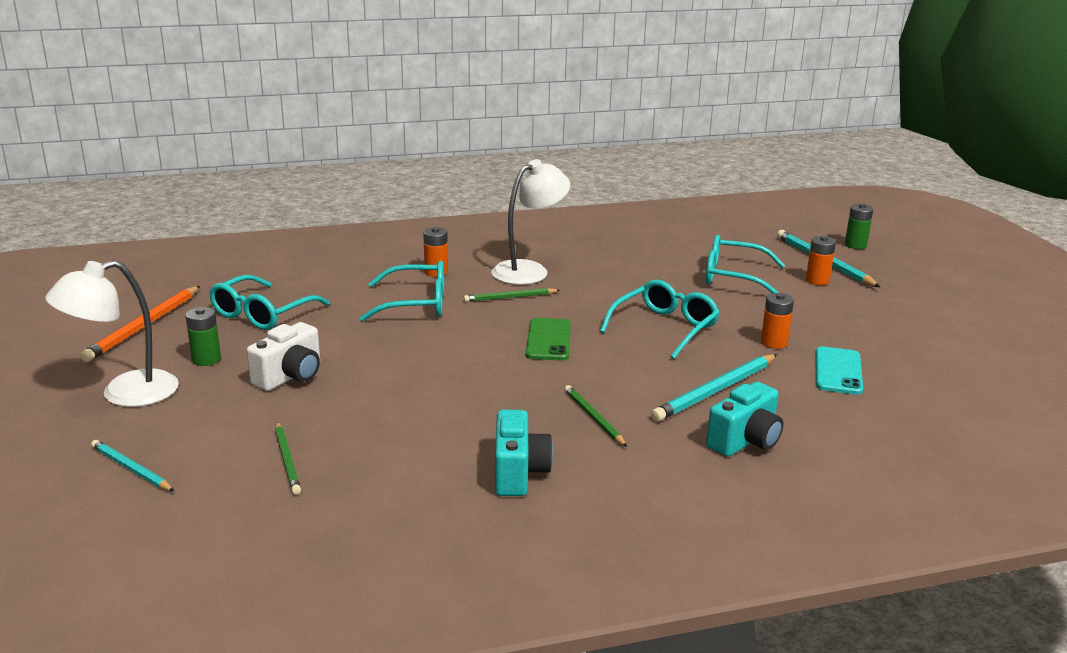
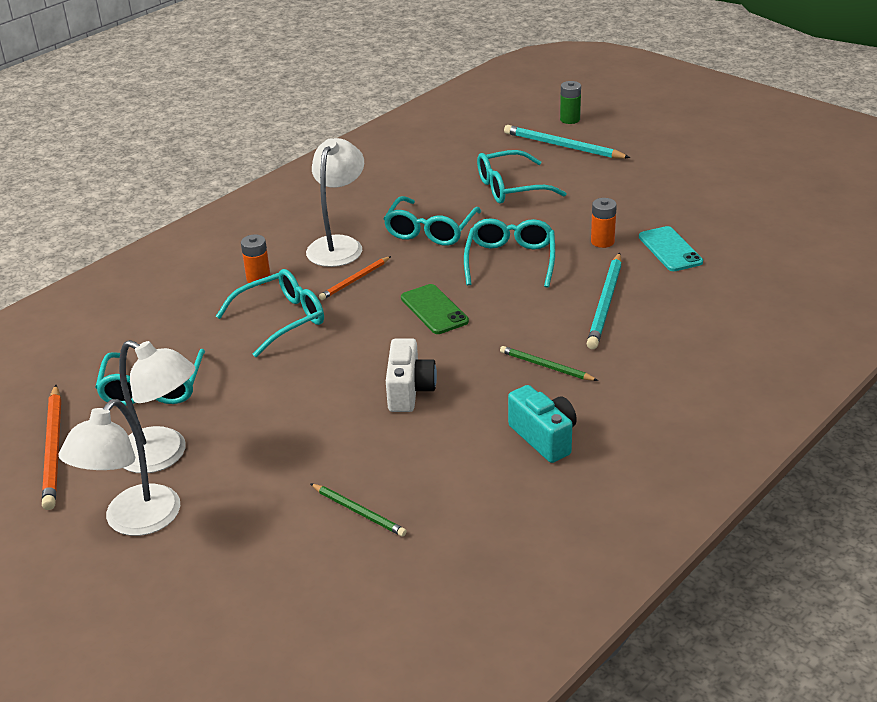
camera: 30 degrees left, 10 degrees up
turquoise pencil [91,440,174,491] -> none
green battery [185,307,221,366] -> white lamp [119,340,195,473]
white camera [247,322,320,391] -> white camera moved to [386,338,437,412]
green pencil [464,288,560,302] -> orange pencil [319,256,391,300]
turquoise camera [706,382,783,457] -> none
orange battery [806,236,836,285] -> none
none -> turquoise glasses [384,196,482,246]

